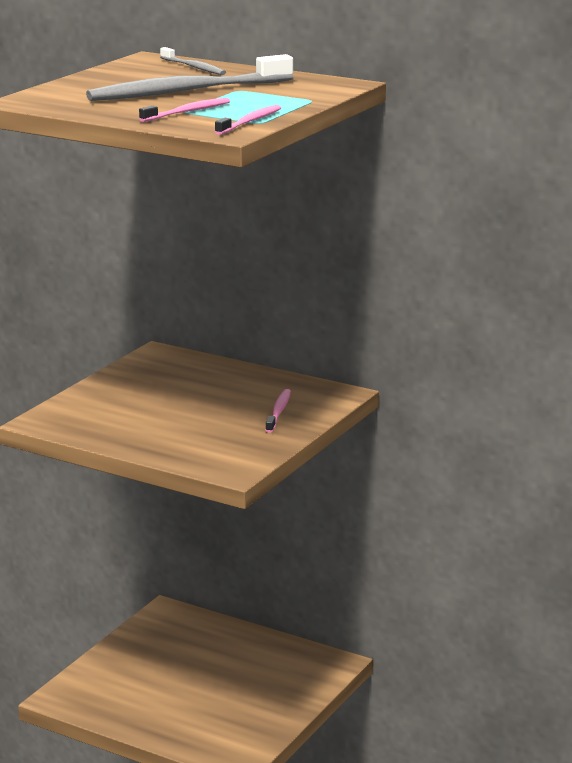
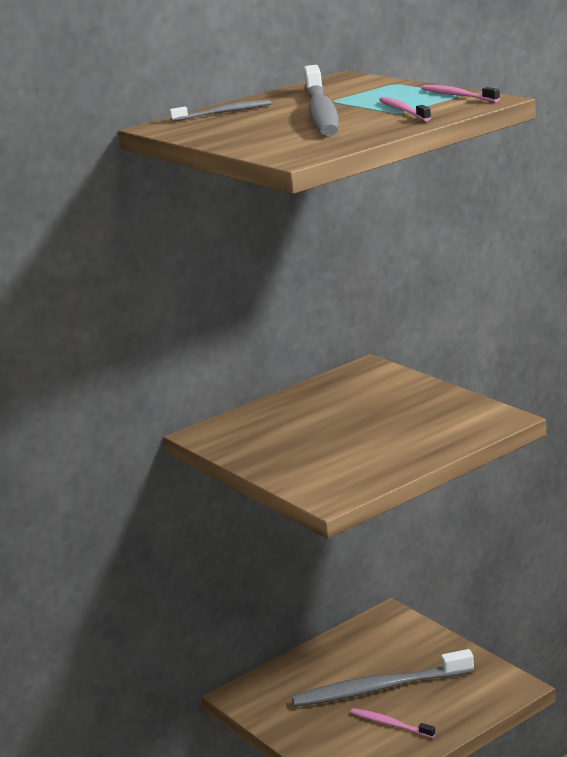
camera: 65 degrees left, 0 degrees up
pink toothbrush [265,389,291,433] -> pink toothbrush moved to [350,708,435,738]
none -> grey toothbrush [292,649,474,707]

